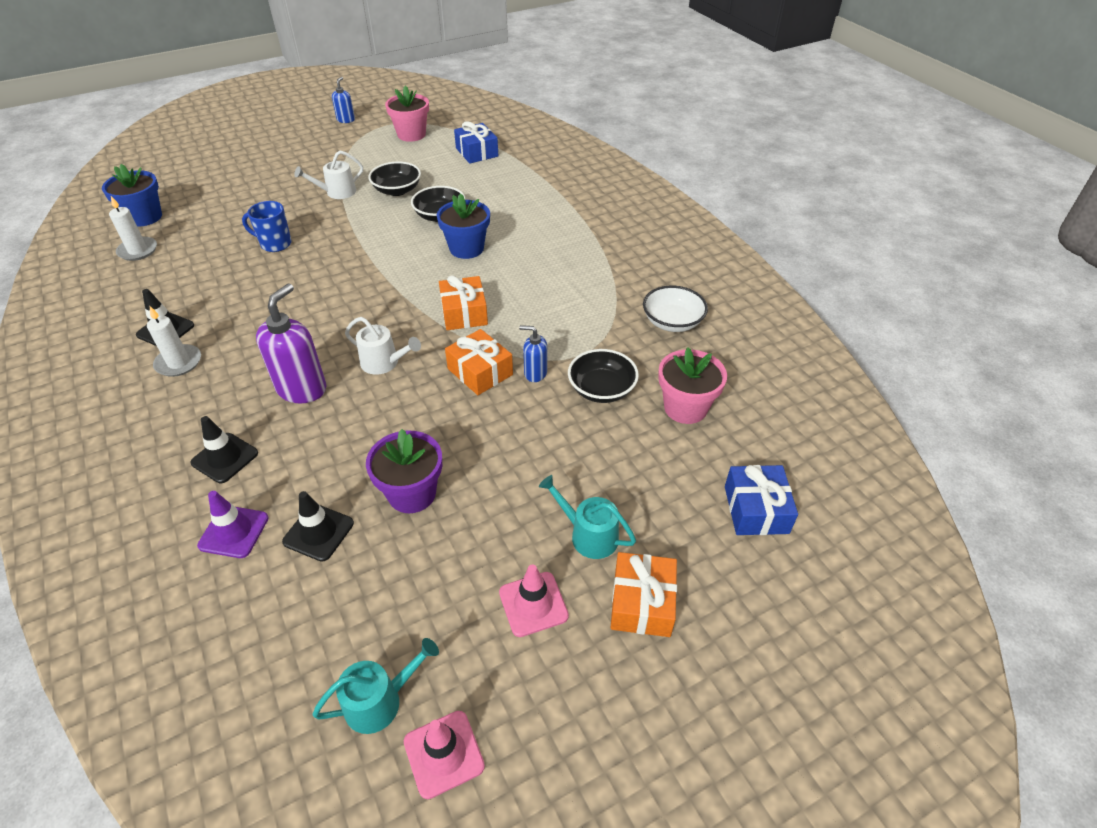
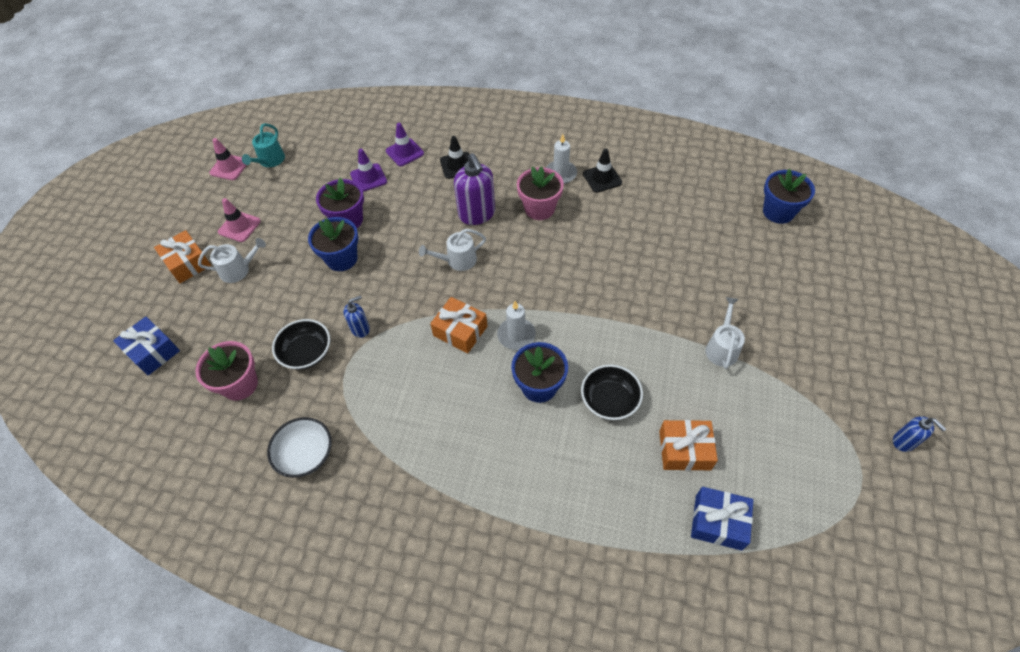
camera: 135 degrees right, 10 degrees up
white candle [109,196,157,261] -> white candle moved to [497,301,536,350]
blue mug [242,201,291,252] -> none
black traffic cone [282,491,354,561] -> purple traffic cone [350,149,387,192]
black bowl [368,162,421,196] -> none
pink flower pot [385,86,429,142] -> pink flower pot moved to [517,166,564,220]
orange gift [445,329,513,395] -> orange gift moved to [659,420,718,471]
turquoise watering can [539,475,636,559] -> white watering can [198,238,266,283]
none -> blue flower pot [308,217,358,271]

